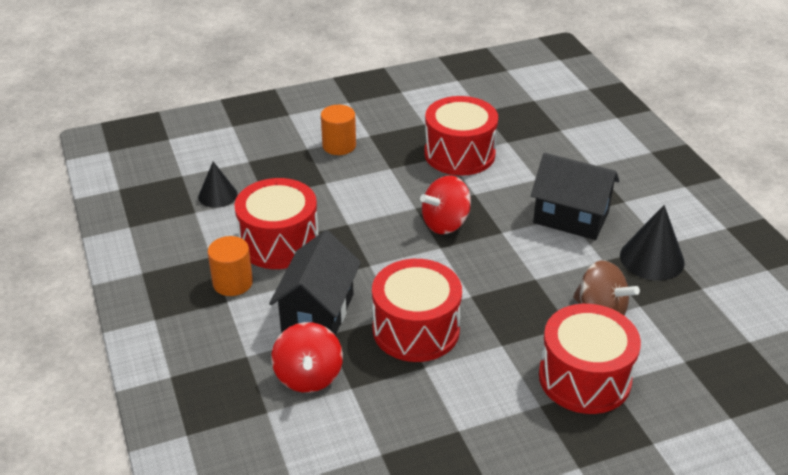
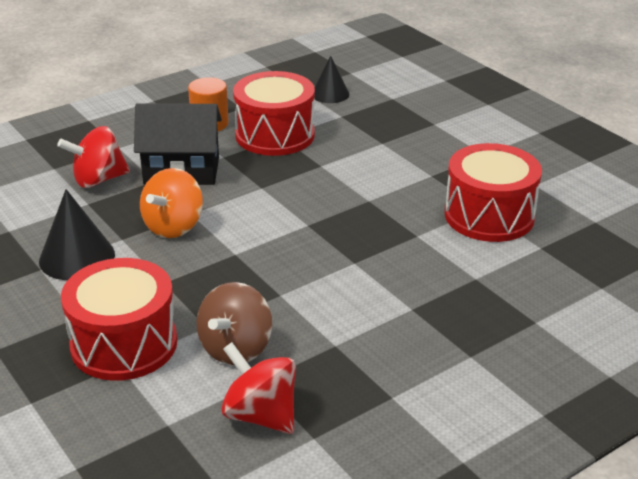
camera: 75 degrees right, 5 degrees down
orange cylinder [321,105,356,155] -> none
red drum [372,259,462,362] -> orange spinning top [140,168,203,238]
red spinning top [420,175,471,234] -> red spinning top moved to [221,342,296,434]
black house [531,153,620,240] -> none
black cone [620,205,685,281] -> black cone moved to [39,189,115,280]

